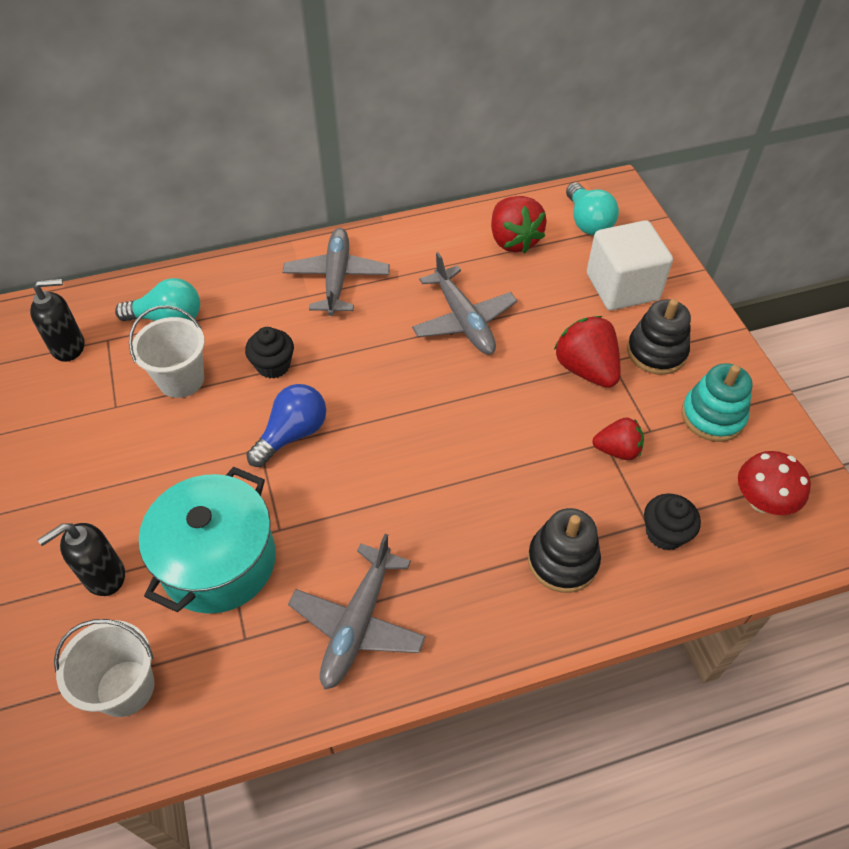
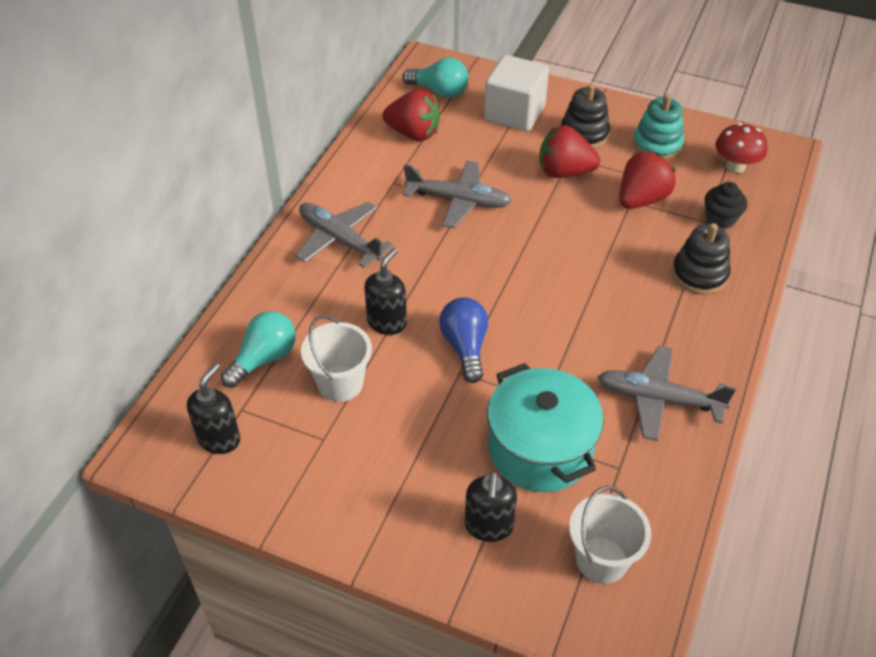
camera: 50 degrees left, 5 degrees down
black cupcake [245,327,294,379] -> black soap dispenser [364,248,407,335]
grey plane [288,534,426,689] -> grey plane turned 135 degrees clockwise [597,346,736,441]
red strawberry [592,418,644,460] -> red strawberry [619,151,676,209], size x1.58

